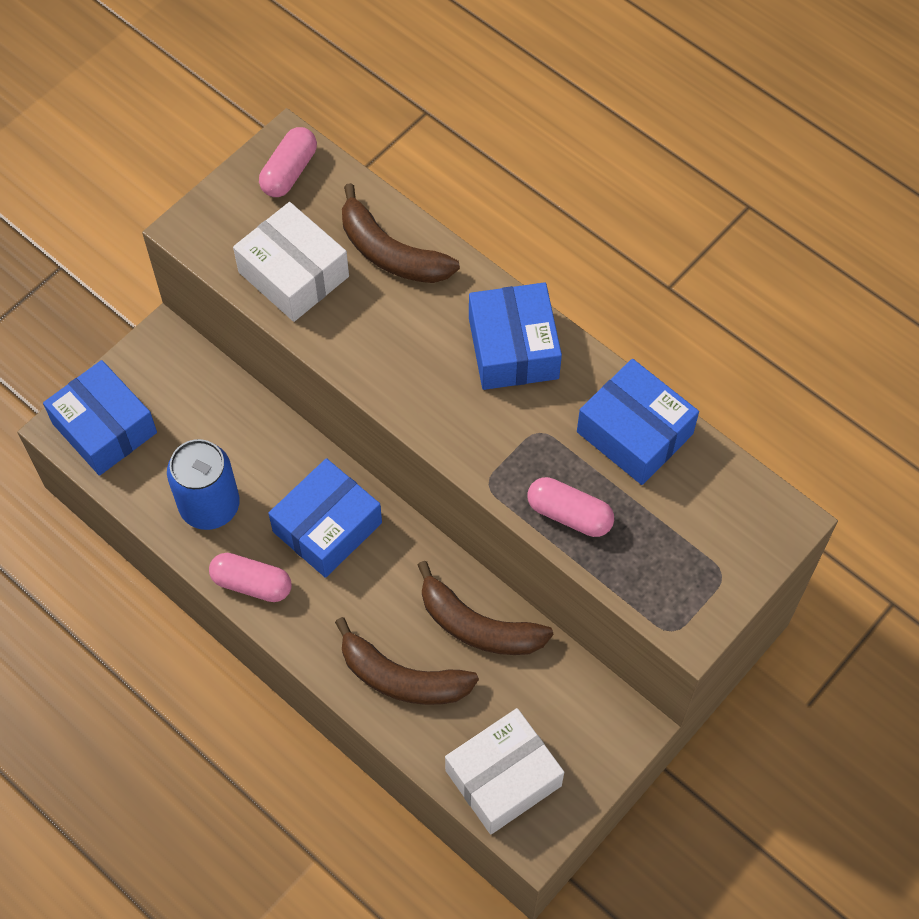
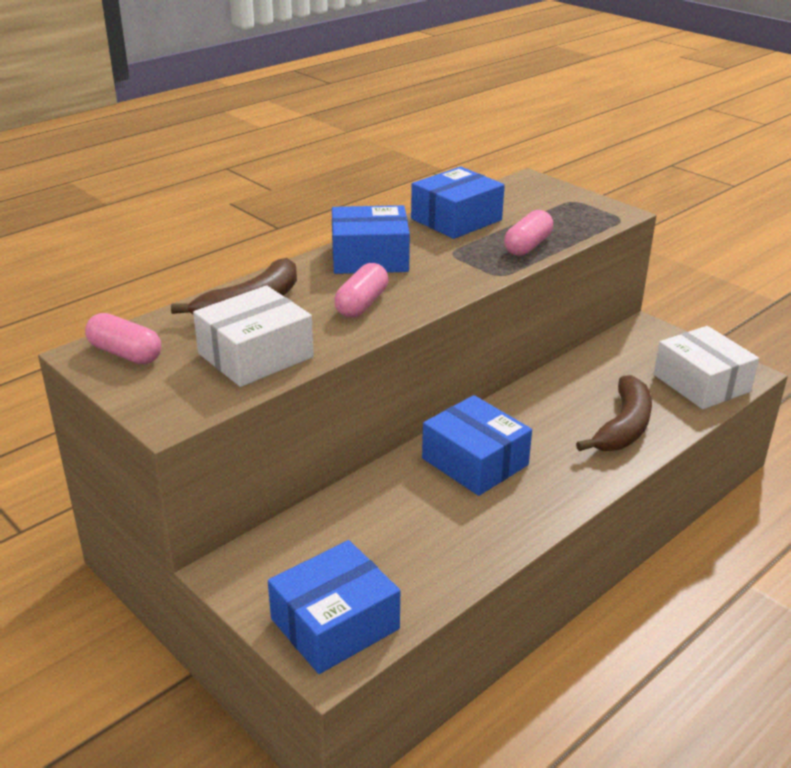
camera: 85 degrees left, 30 degrees down
blue can [167,439,240,530] -> none
pink capsule [209,553,292,602] -> pink capsule moved to [334,263,388,317]
brown banana [418,561,553,655] -> none

